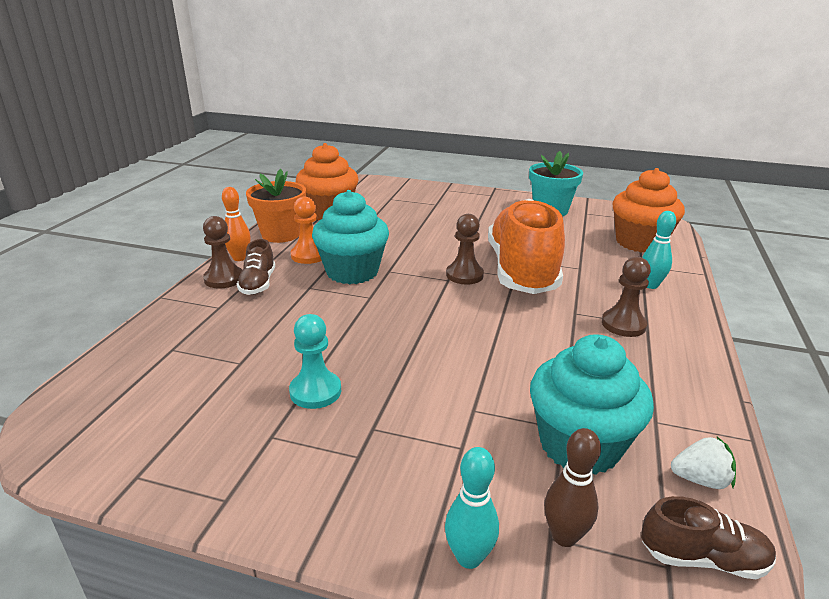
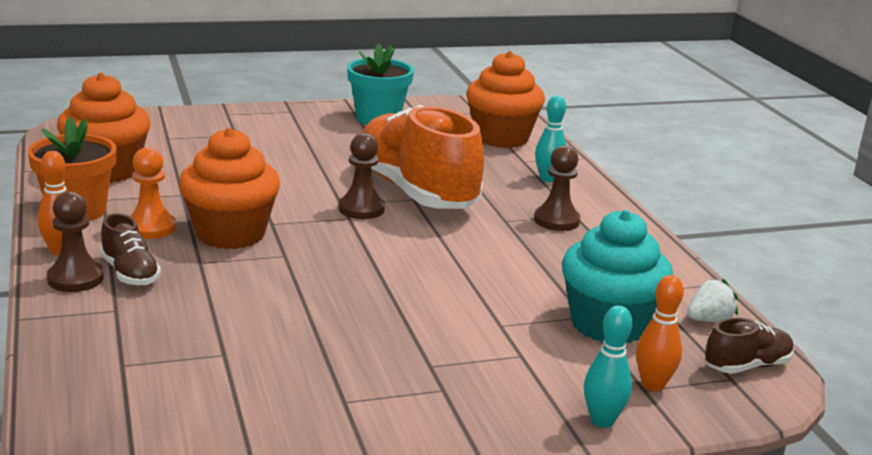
camera: 35 degrees left, 5 degrees down
turquoise pawn [289,314,341,409] -> none
turquoise cupcake [312,190,389,284] -> orange cupcake [179,127,280,249]
brown bowling pin [544,428,601,547] -> orange bowling pin [636,275,684,392]

